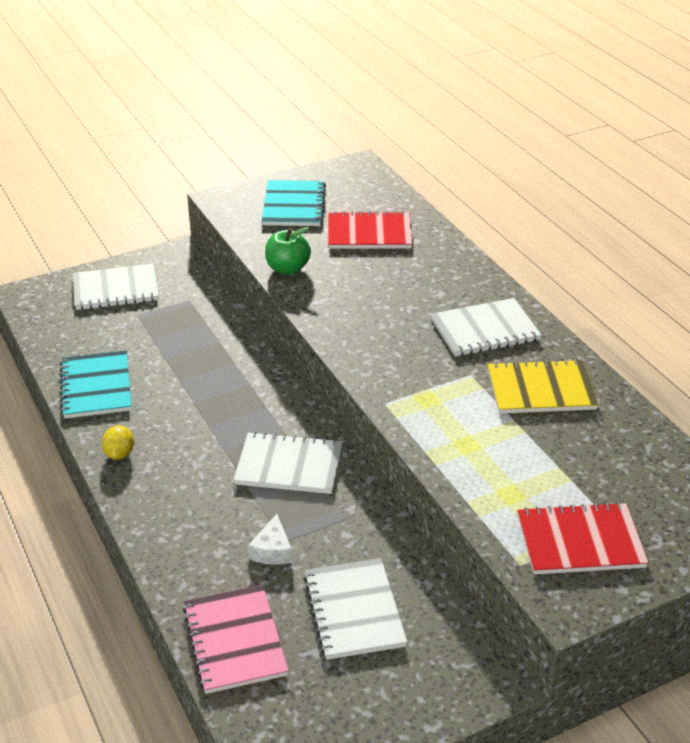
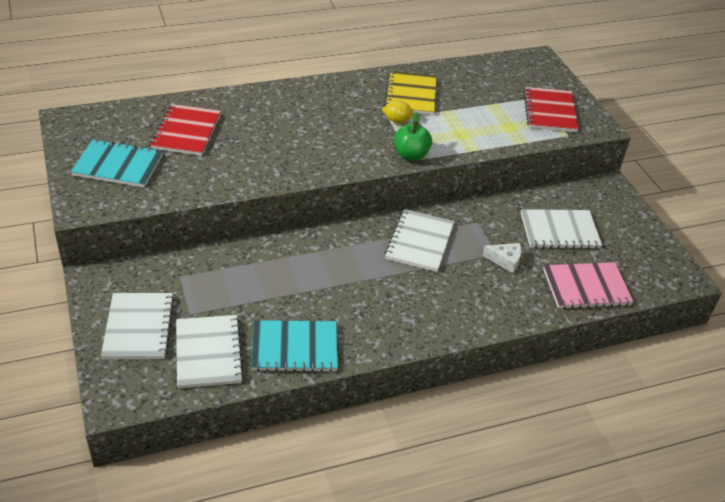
camera: 85 degrees left, 5 degrees up
yellow lemon [102,425,134,460] -> yellow lemon moved to [382,100,414,123]
green apple [265,227,311,275] -> green apple moved to [394,112,432,161]
white notebook [430,298,542,357] -> white notebook moved to [176,315,244,388]

